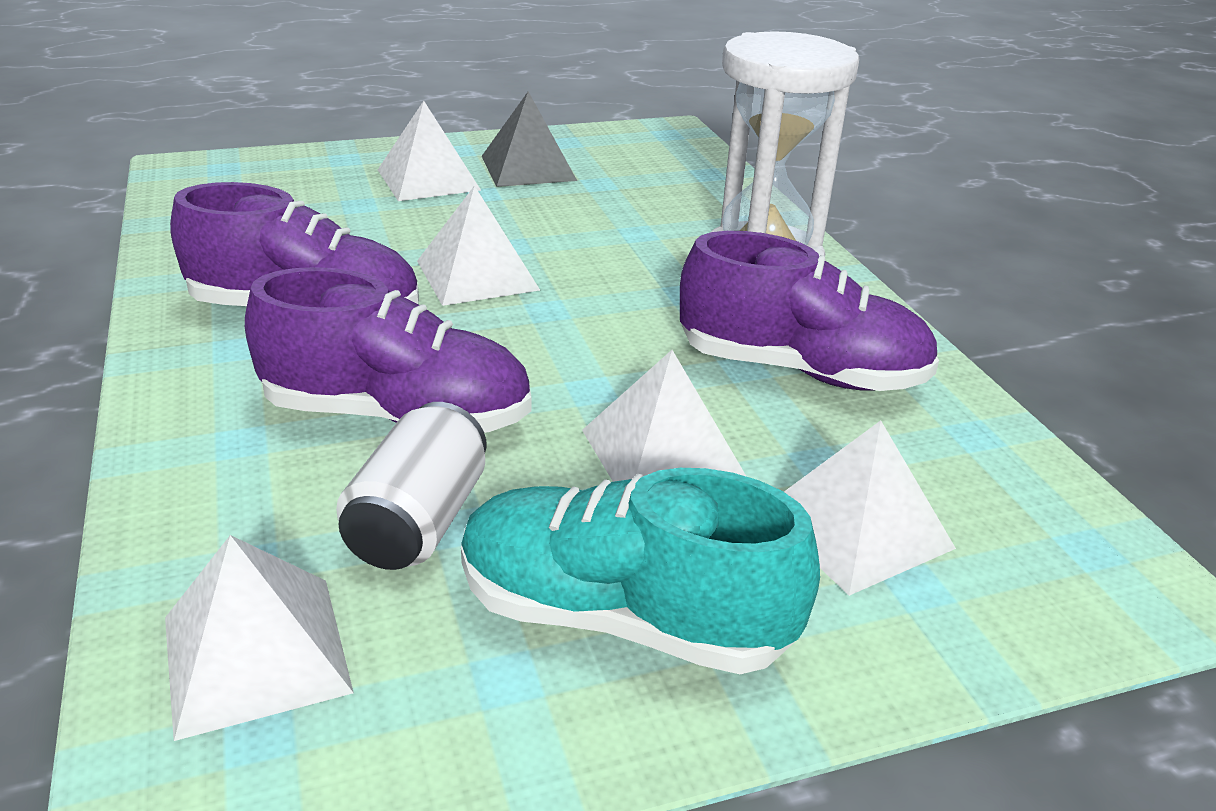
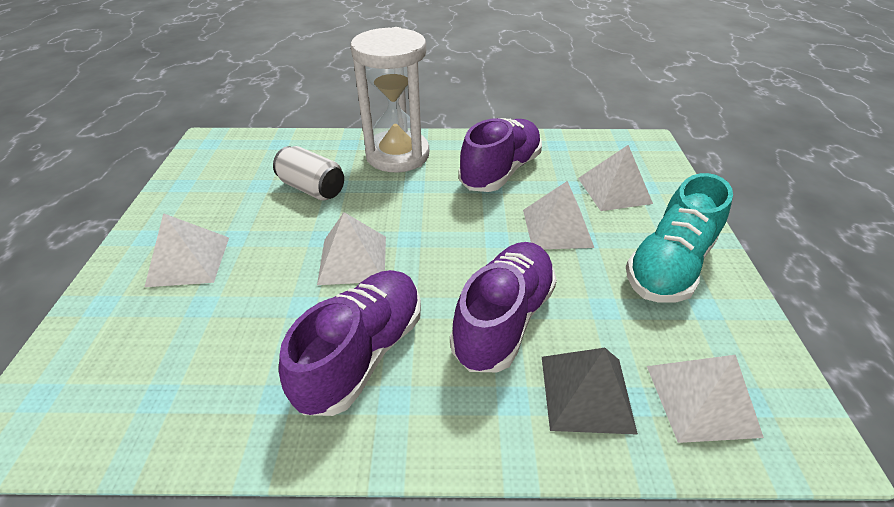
camera: 70 degrees left, 10 degrees up
white can [336,402,487,570] -> white can moved to [273,146,344,201]
grey pyramid [482,92,577,187] -> grey pyramid moved to [542,348,638,435]

